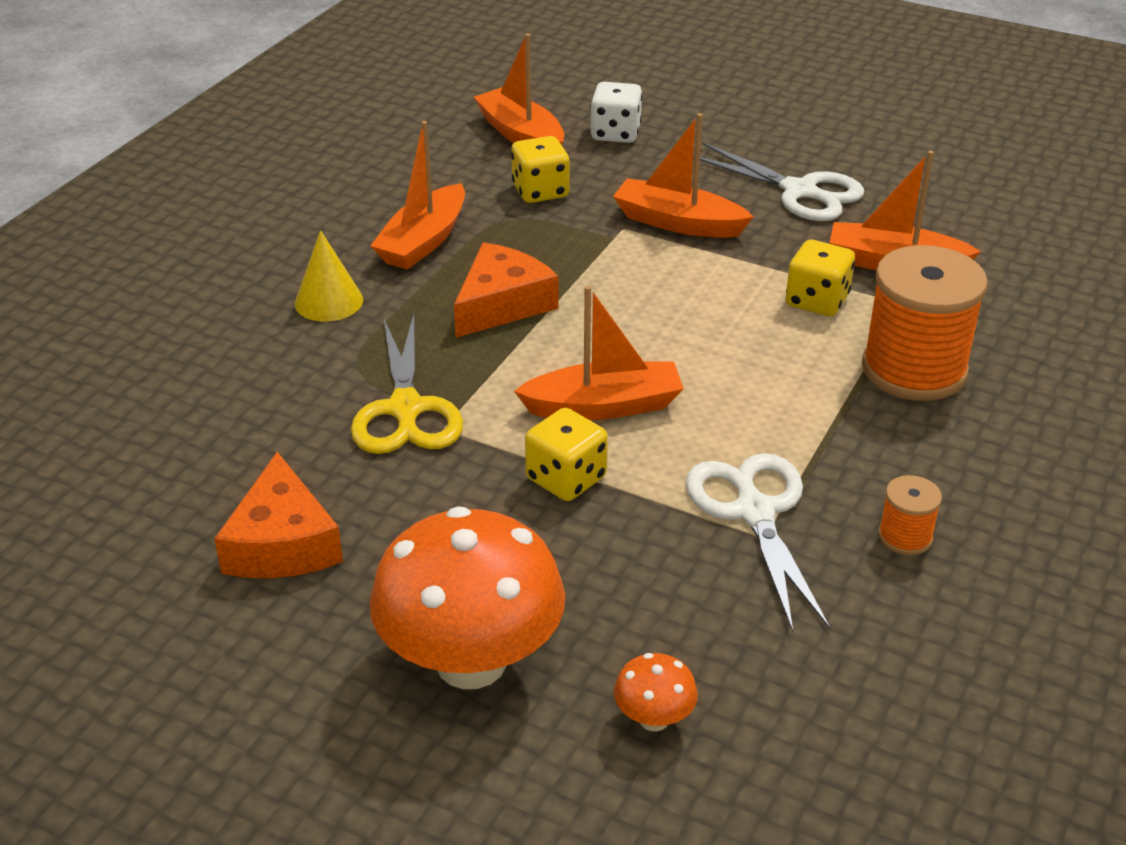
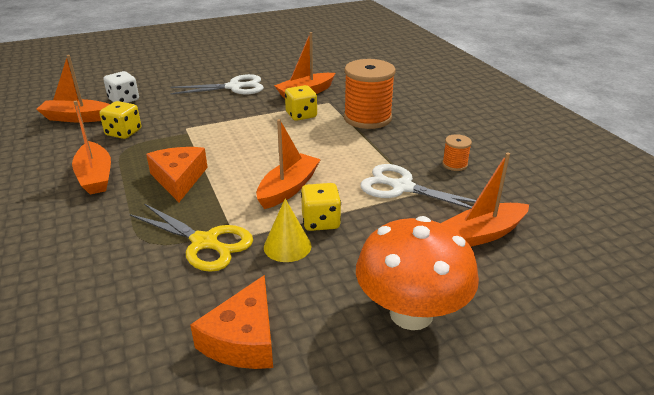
camera: 50 degrees left, 5 degrees down
orange cheese [214,452,343,578] -> orange cheese turned 75 degrees clockwise [190,275,273,369]
yellow cone [295,230,363,322] -> yellow cone moved to [264,199,312,262]
orange boat [613,113,753,238] -> orange boat moved to [442,152,529,247]
orange mushroom [614,653,698,731] -> none

